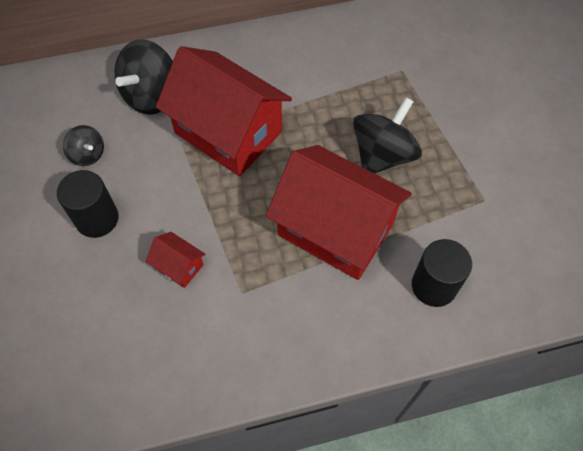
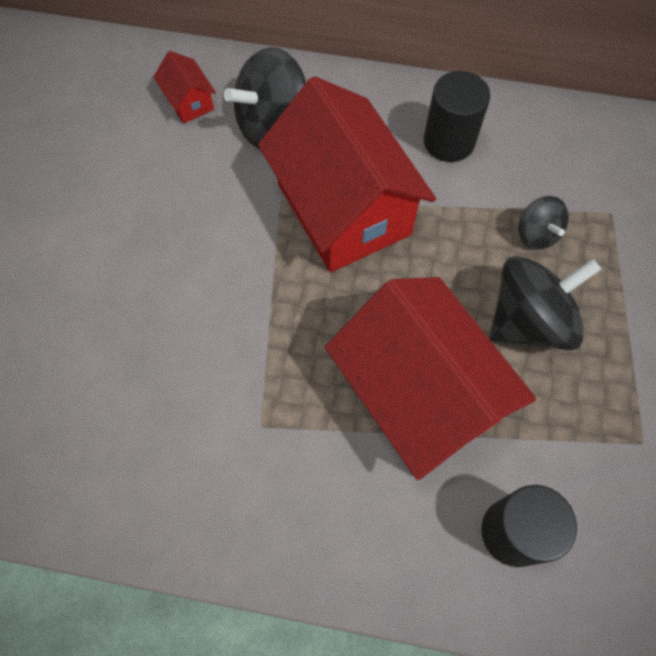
camera: 25 degrees right, 5 degrees up
black cylinder [57,170,119,238] -> black cylinder moved to [424,71,490,162]
black spinning top [63,125,104,166] -> black spinning top moved to [519,196,569,250]
red house [146,232,205,288] -> red house moved to [153,51,216,124]

